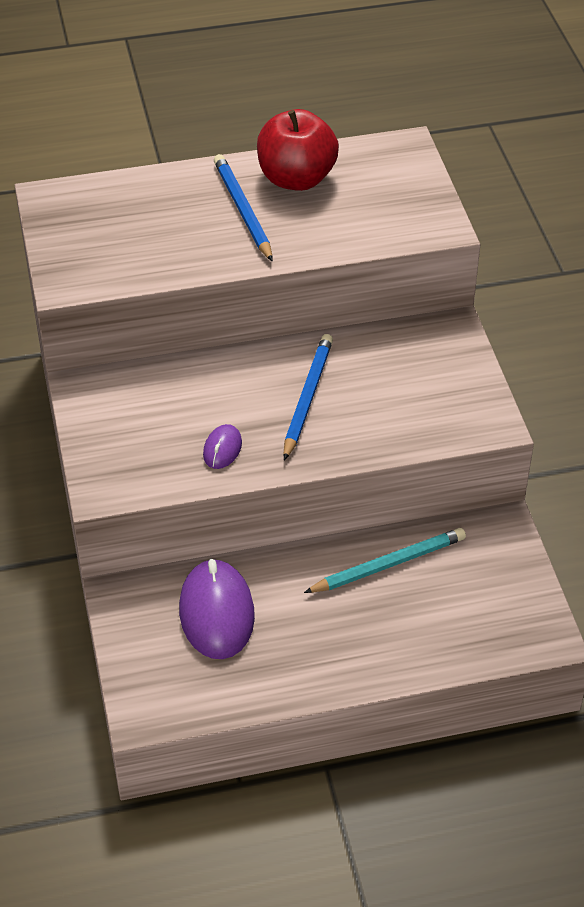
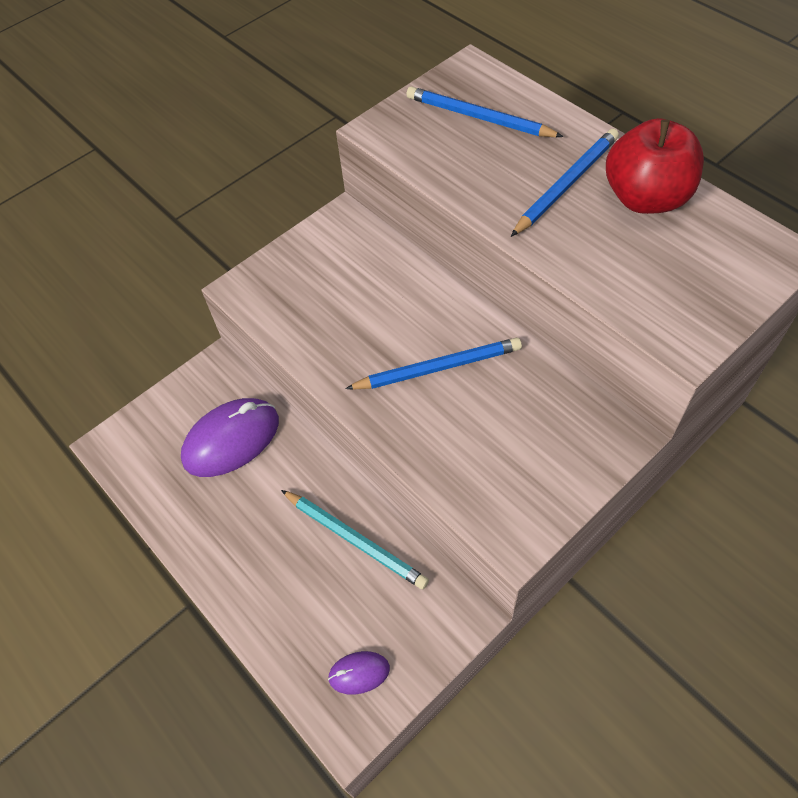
camera: 65 degrees right, 10 degrees up
purple mouse [203,424,242,469] -> purple mouse moved to [328,651,390,695]
none -> blue pencil [406,86,564,137]

